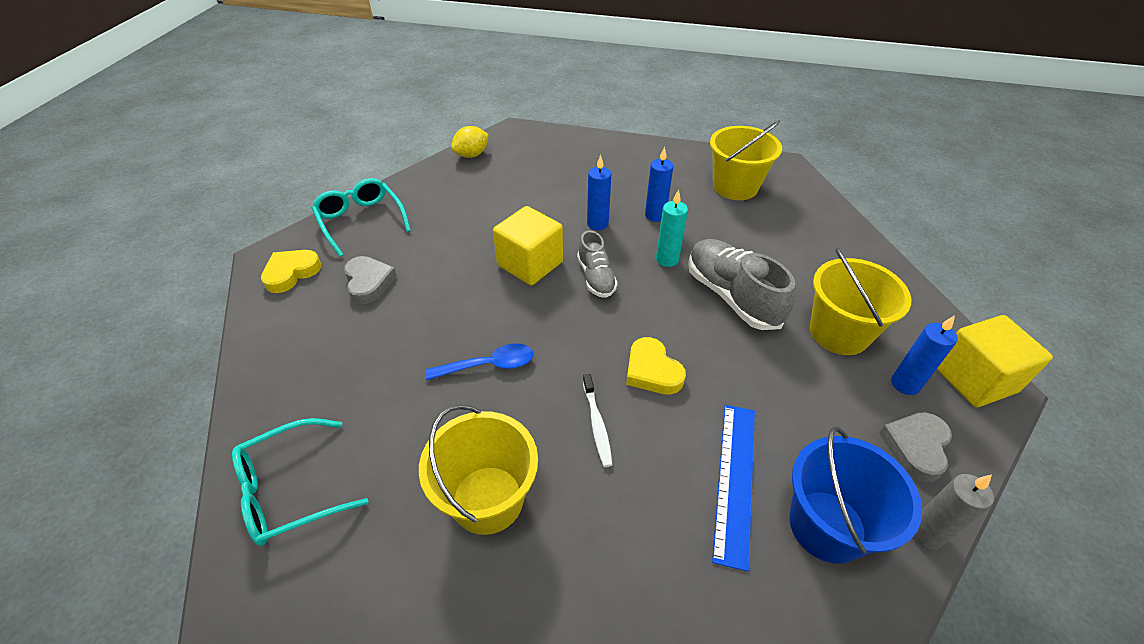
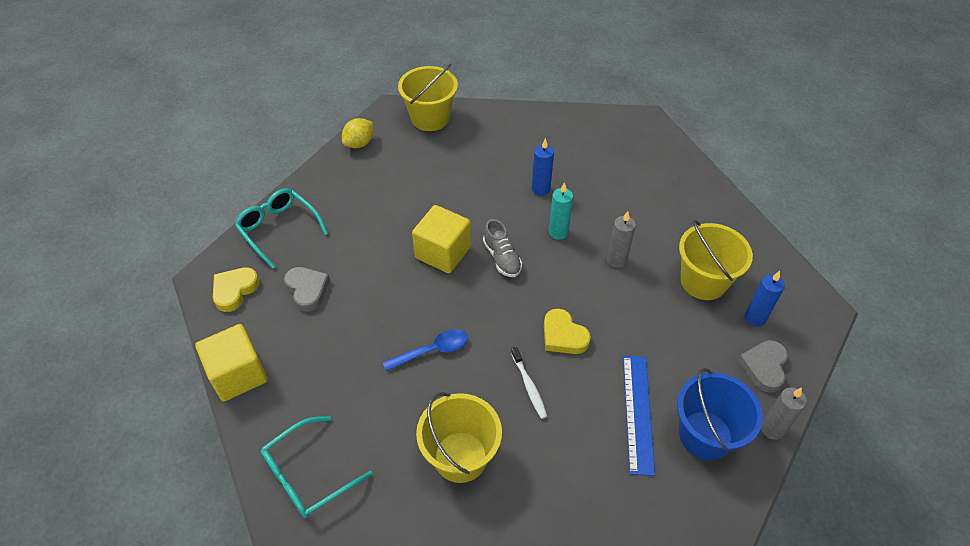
camera: 10 degrees left, 5 degrees up
blue candle [587,155,611,230] -> none
grey shoe [688,239,796,330] -> grey candle [607,211,636,268]
yellow bucket [710,120,782,200] -> yellow bucket moved to [398,63,458,131]
yellow cube [937,315,1053,407] -> yellow cube moved to [195,324,268,402]

